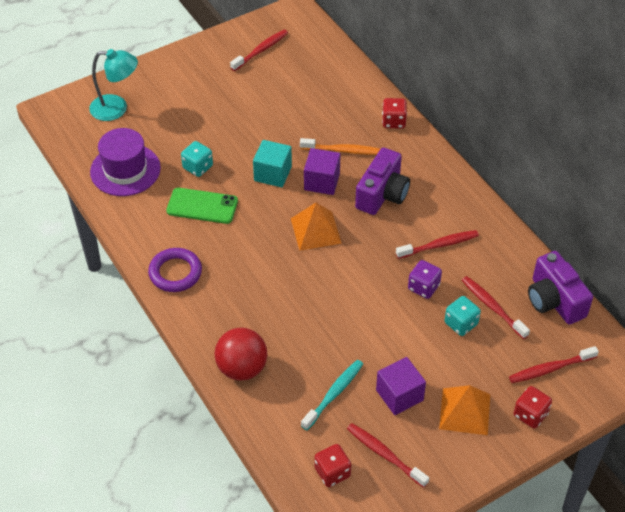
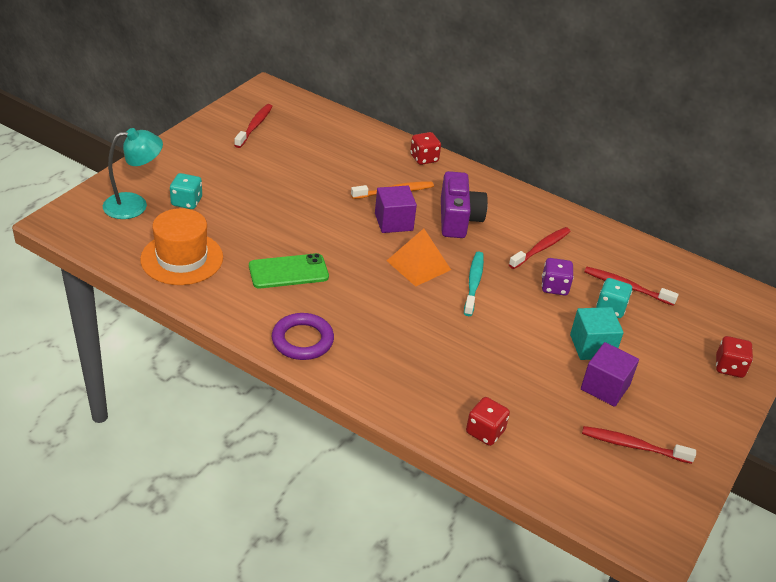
camera: 30 degrees left, 10 degrees down
purple hat [90,128,161,196] -> orange hat [140,208,223,285]
turquoise dice [181,141,213,177] -> turquoise dice moved to [170,173,202,209]
red ball [215,328,267,381] -> none
turquoise cube [253,140,292,187] -> turquoise cube moved to [570,307,624,360]
turquoise toothbrush [301,360,363,430] -> turquoise toothbrush moved to [464,252,484,316]
red dice [315,444,351,487] -> red dice moved to [466,397,510,446]
orange pyramid [439,385,490,435] -> none
red toothbrush [509,346,599,383] -> none
purple camera [528,251,593,325] -> none

